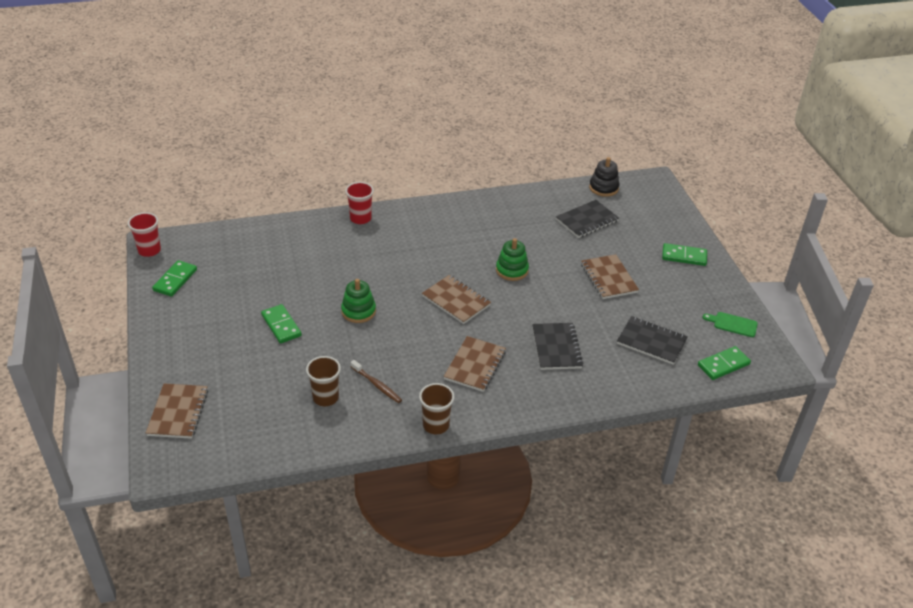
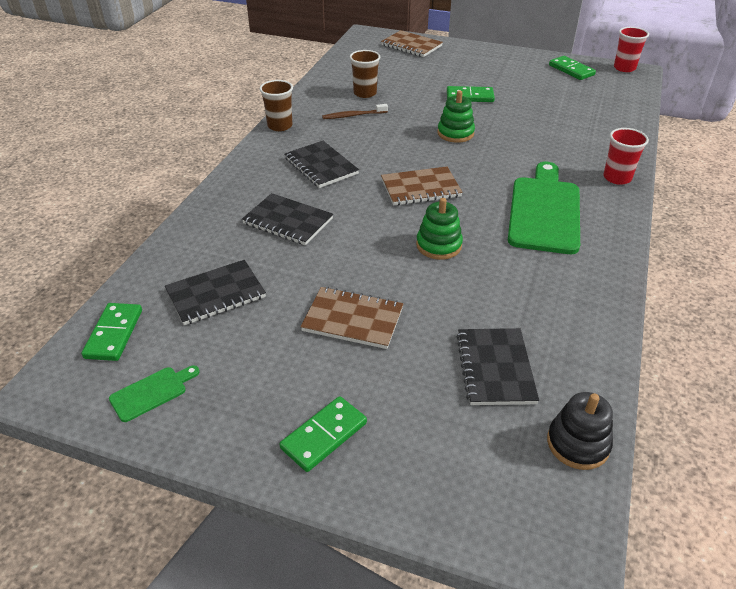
camera: 125 degrees right, 0 degrees up
brown notebook [444,336,506,392] -> black notebook [285,141,359,188]
none -> green cutting board [508,162,580,254]

